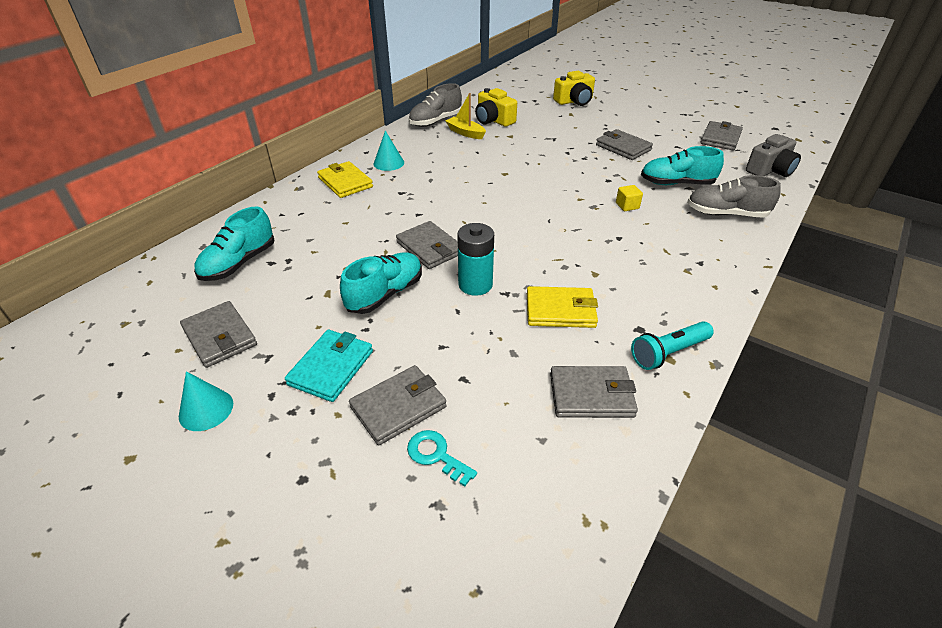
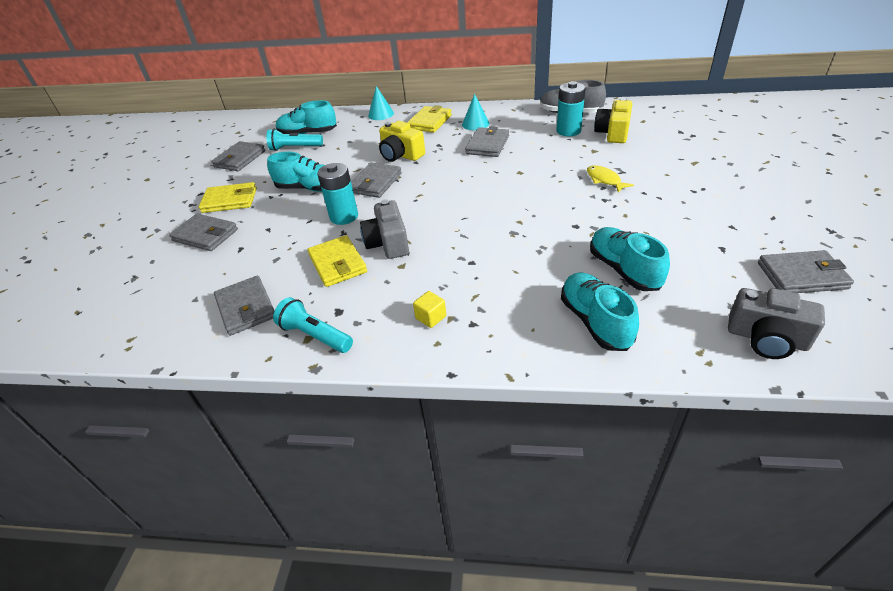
camera: 65 degrees right, 0 degrees up
turquoise cone [179,371,233,431] -> turquoise cone moved to [368,86,394,120]
turquoise wallet [285,330,373,402] -> yellow wallet [199,182,257,213]
turquoise key [407,430,477,487] -> none
yellow boat [446,93,486,139] -> turquoise battery [556,81,586,136]
yellow camera [553,71,595,106] -> yellow camera moved to [379,121,425,162]
grey wallet [596,129,653,160] -> grey wallet moved to [465,126,509,157]
yellow cube [616,185,643,211] -> yellow cube moved to [413,291,446,328]
grey shoe [687,175,781,218] -> turquoise shoe [561,272,639,351]
none -> turquoise flashlight [266,129,323,151]
none -> grey camera [360,199,409,259]
none -> yellow fish [587,165,634,193]

